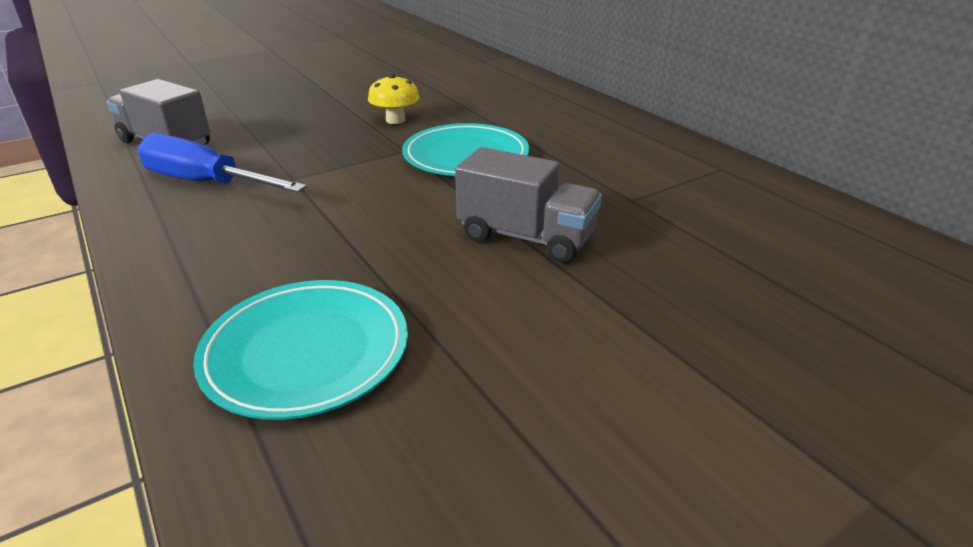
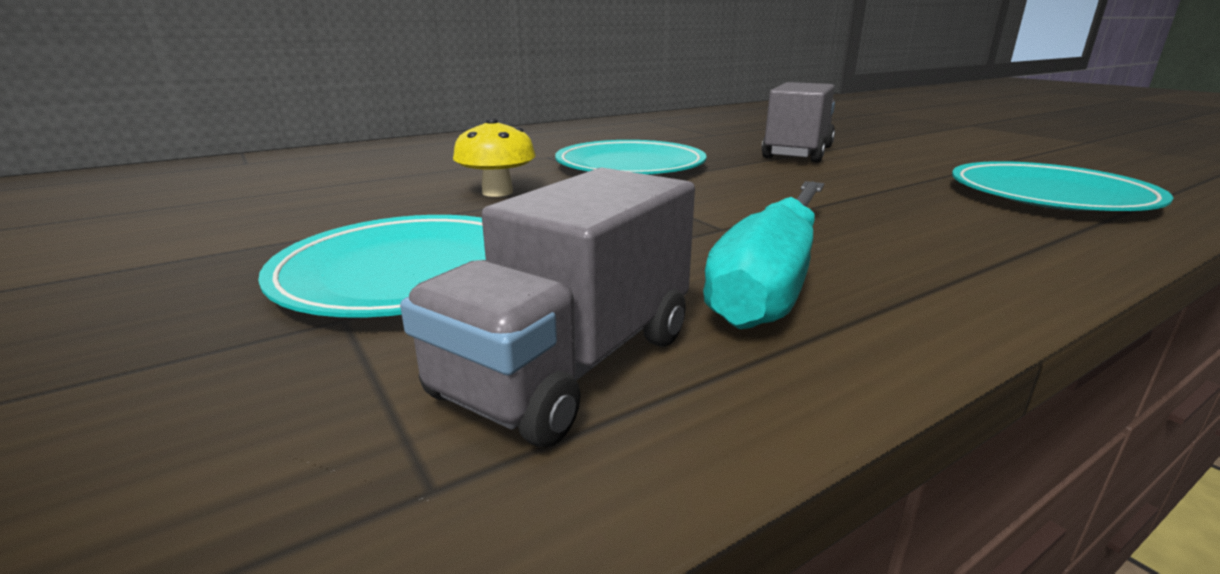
camera: 90 degrees left, 10 degrees down
blue screwdriver [137,133,307,192] -> turquoise screwdriver [703,181,824,329]
none -> turquoise plate [258,215,486,318]

